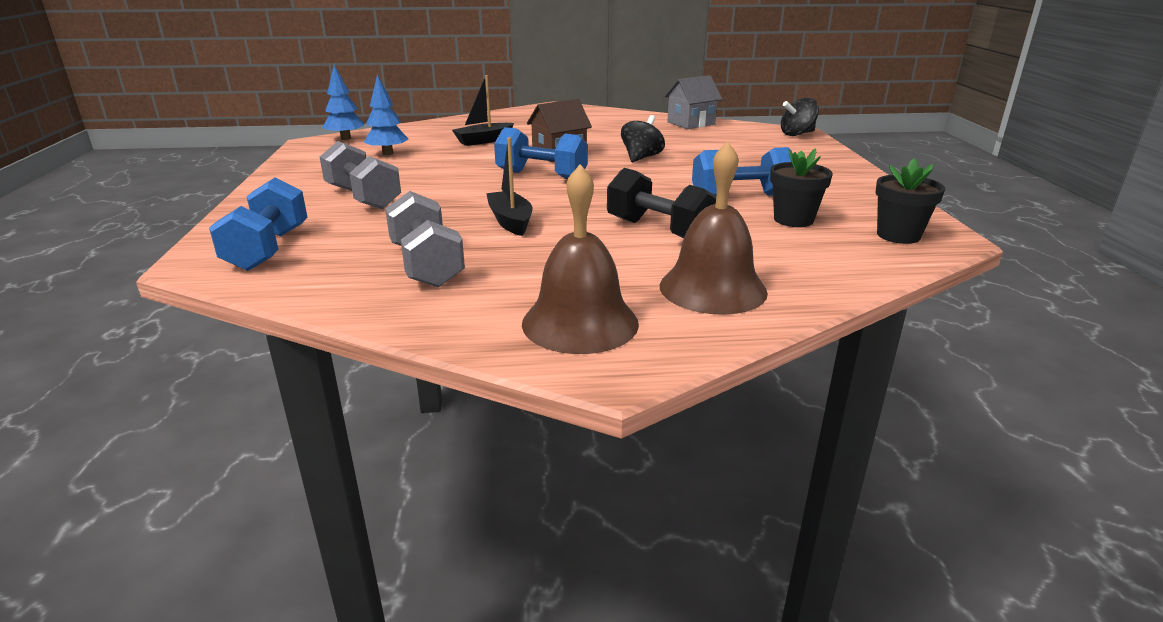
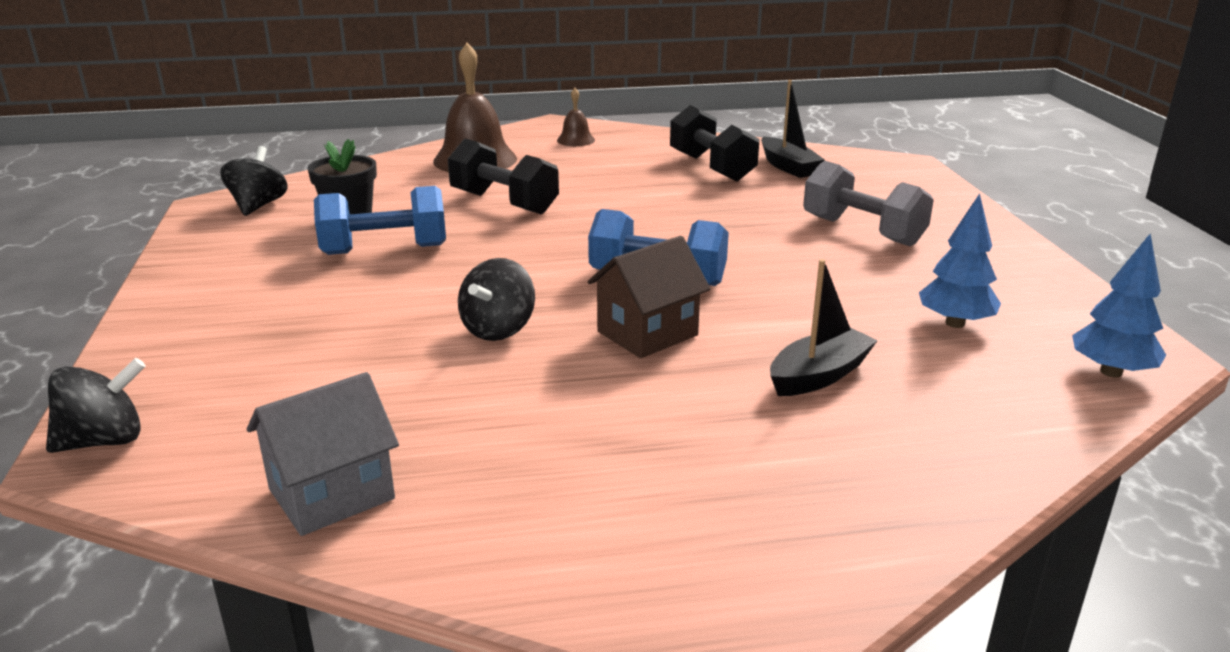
camera: 175 degrees right, 0 degrees up
blue dumbbell [209,177,308,271] -> none
grey dumbbell [385,191,465,288] -> black dumbbell [670,105,760,182]
black boat [486,138,533,236] -> black boat moved to [761,80,825,178]
brown bell [522,164,639,354] -> brown bell [557,88,595,146], size x0.48
black flower pot [875,159,945,244] -> black spinning top [220,146,288,216]

